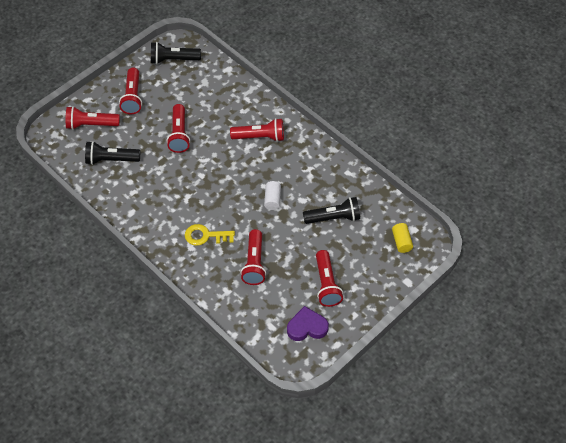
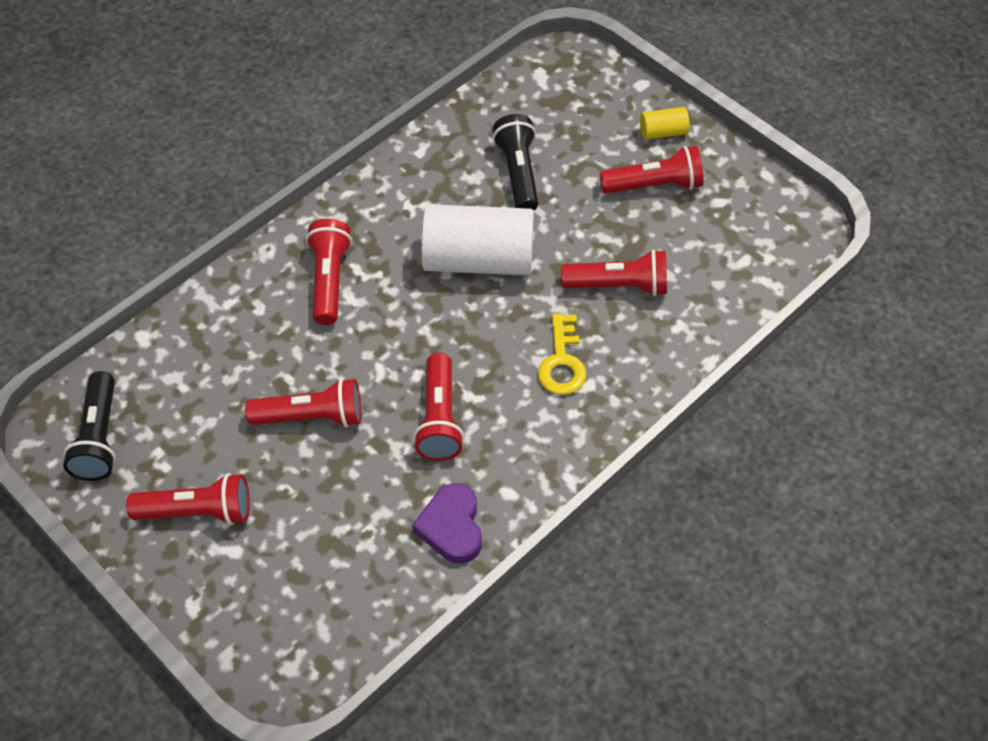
camera: 90 degrees left, 0 degrees up
red flashlight [66,106,120,130] -> red flashlight moved to [413,353,464,461]
black flashlight [85,141,140,165] -> none
white cylinder [264,181,281,210] -> white cylinder [421,204,534,276], size x2.27
purple heart [287,306,329,341] -> purple heart moved to [412,483,482,564]
yellow cylinder [392,223,413,253] -> yellow cylinder moved to [640,107,690,140]

